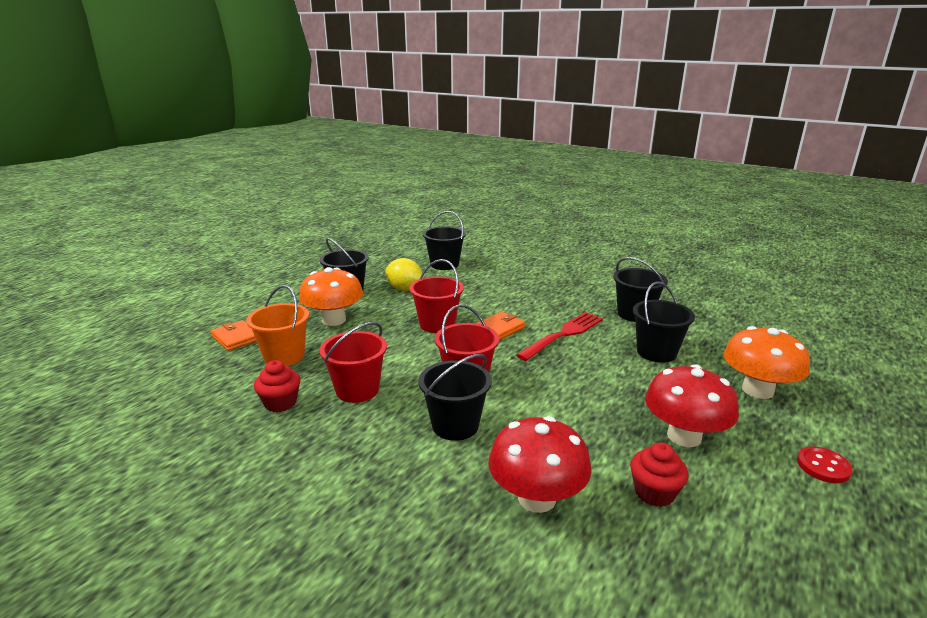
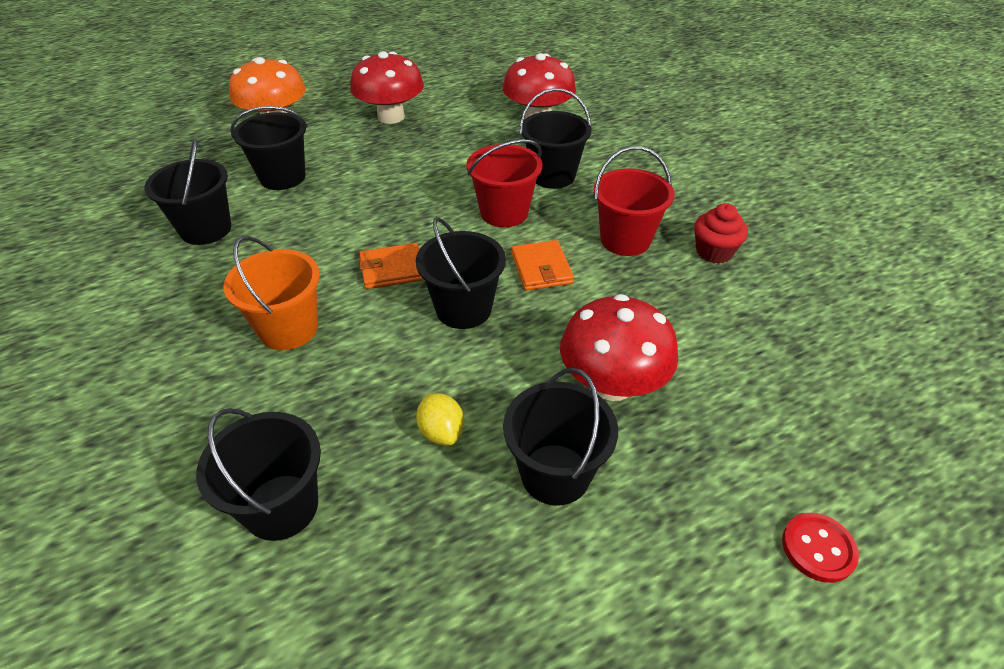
camera: 150 degrees left, 20 degrees up
orange wallet [210,320,256,351] -> orange wallet moved to [511,240,574,291]
orange bucket [246,285,309,366] -> orange bucket moved to [223,236,320,350]
orange mushroom [299,267,363,326] -> red mushroom [560,294,679,401]
yellow lemon [386,258,422,291] -> yellow lemon [416,393,464,445], size x0.66
red bucket [409,259,464,333] -> black bucket [416,217,506,329]
red fork [516,312,603,361] -> none
red cupcake [630,442,689,507] -> none
red button [797,446,853,483] -> red button moved to [782,513,859,583]

